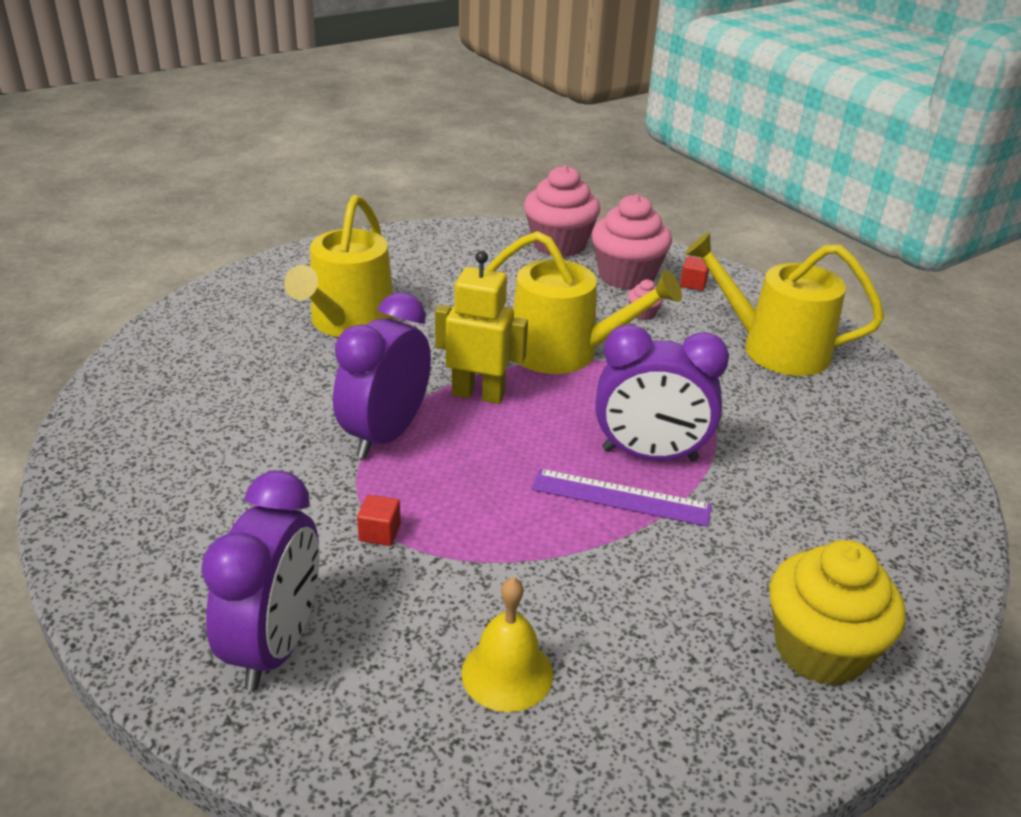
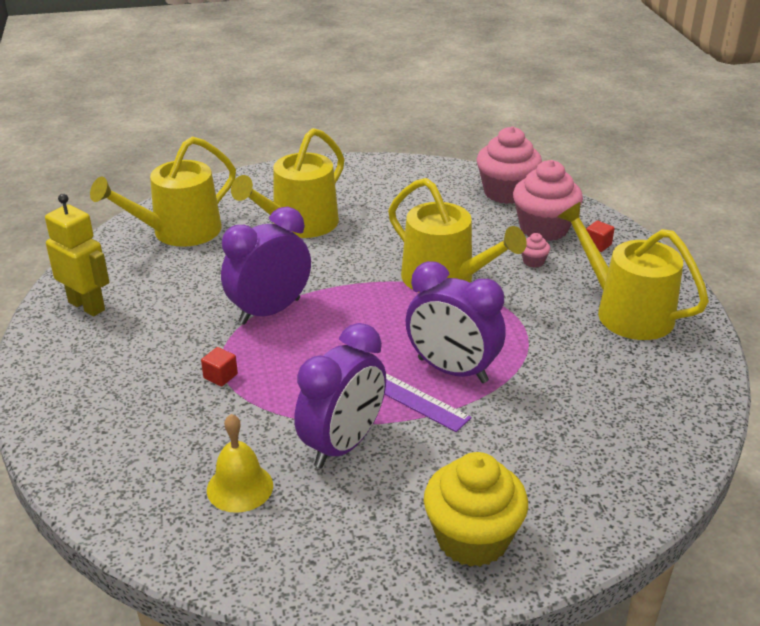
camera: 25 degrees right, 0 degrees up
purple clock [201,471,320,691] -> purple clock moved to [294,323,386,468]
yellow robot [435,251,528,404] -> yellow robot moved to [45,194,109,316]
none -> yellow watering can [90,137,236,247]

